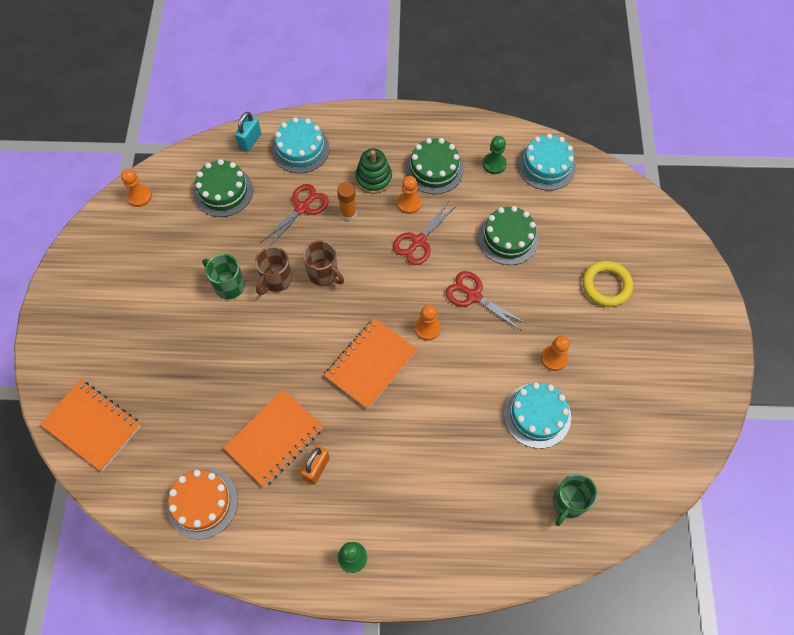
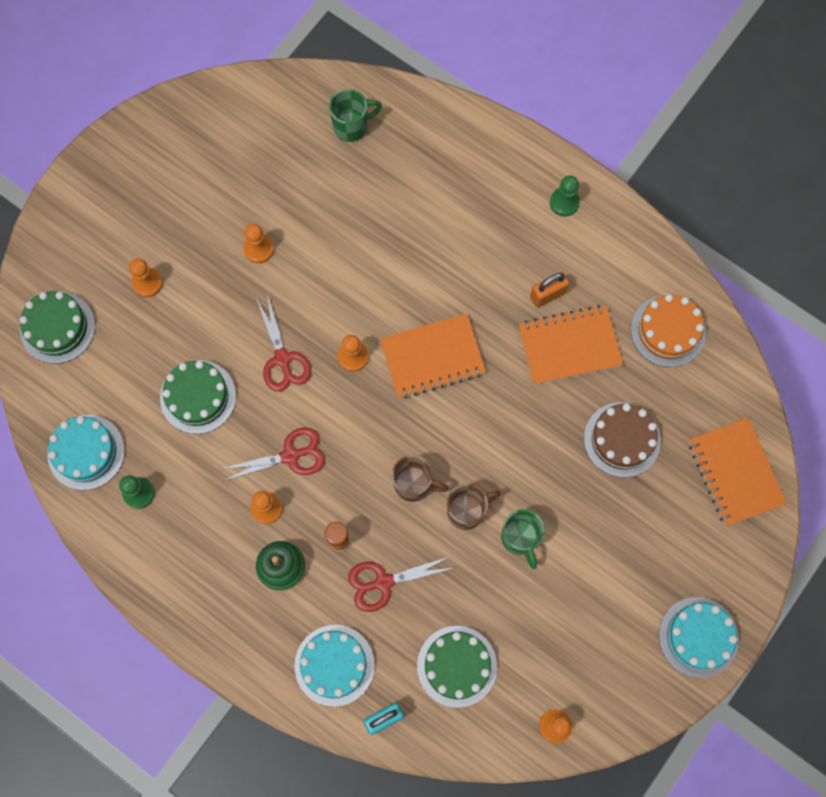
camera: 145 degrees left, 10 degrees up
brown mug [303,240,344,286] -> brown mug turned 120 degrees clockwise [392,455,449,502]
green cake [405,138,464,194] -> green cake moved to [20,291,95,364]
turquoise cake [504,382,571,449] -> turquoise cake moved to [659,597,739,678]
yellow ring [583,261,633,307] -> orange pawn [129,258,163,297]
none -> brown cake [584,402,661,477]

